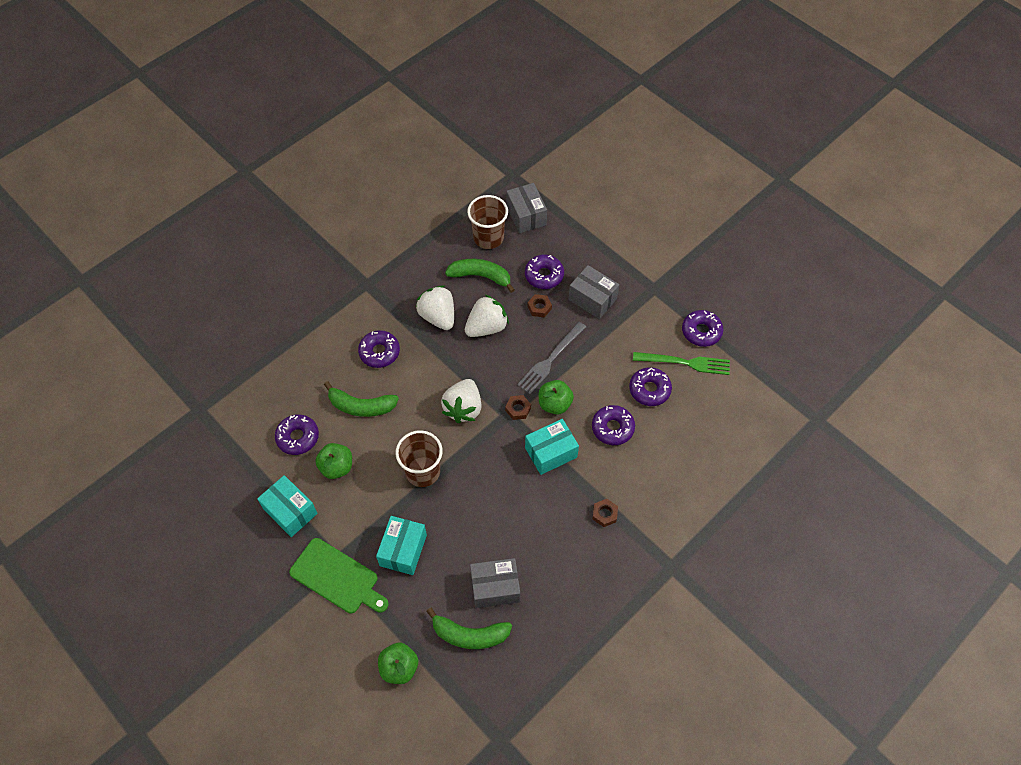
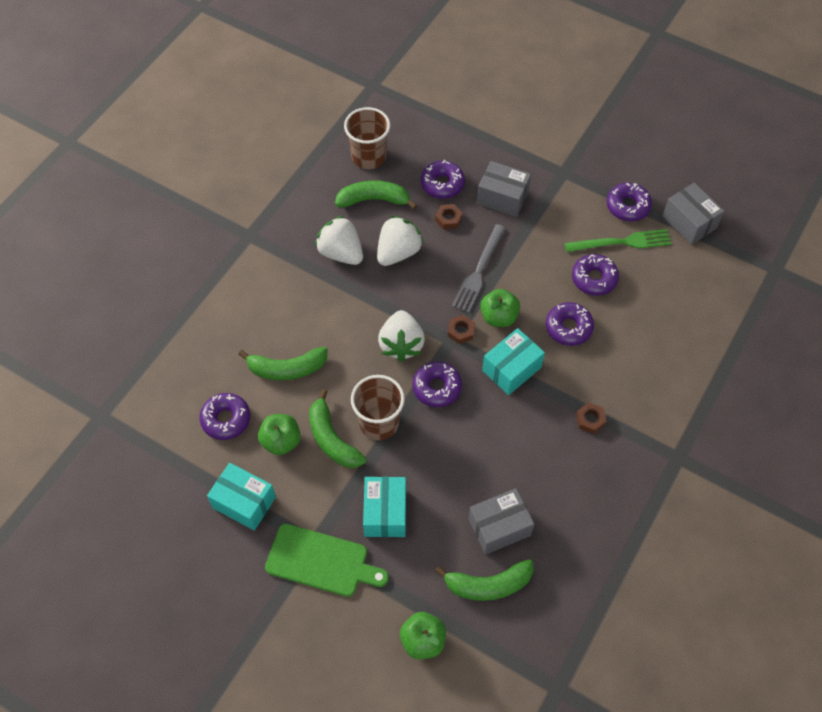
camera: 15 degrees left, 0 degrees up
purple donut [358,330,400,368] -> purple donut moved to [412,361,462,407]
grey box [506,183,547,233] -> grey box moved to [662,183,724,245]
none -> green banana [309,389,366,468]

